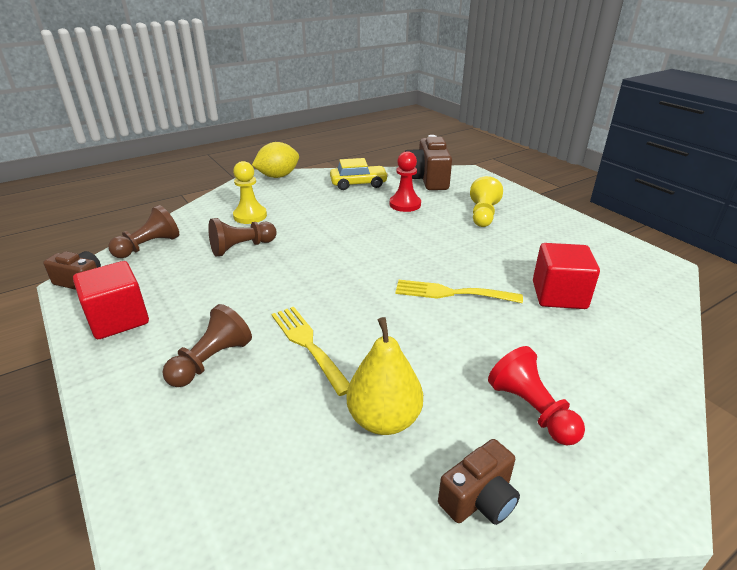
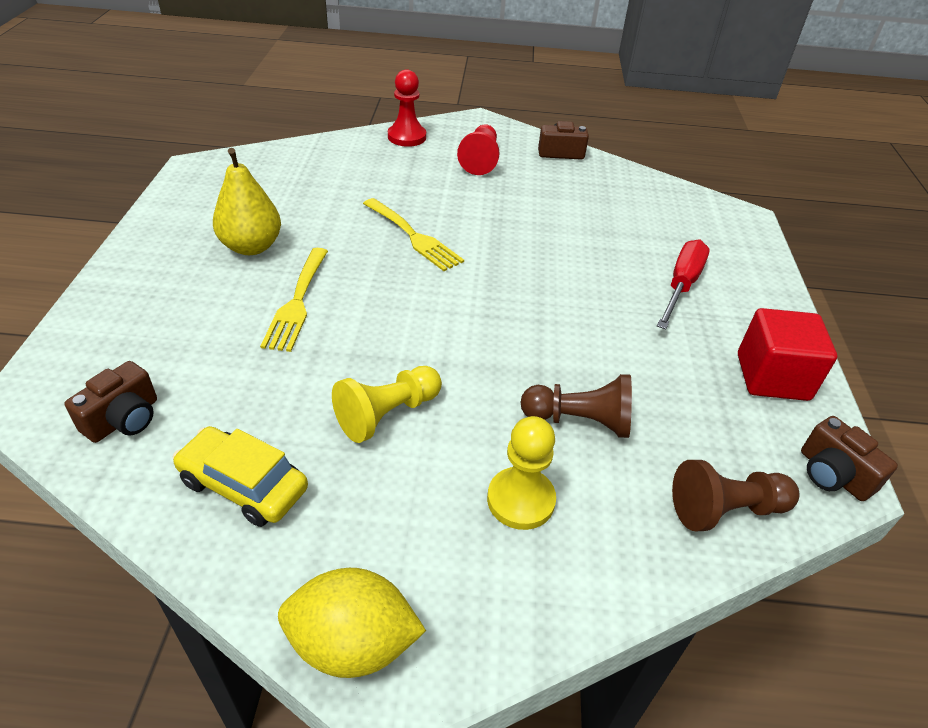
camera: 145 degrees left, 10 degrees up
brown pawn [162,304,252,387] -> red screwdriver [657,240,710,329]
yellow fork [271,306,350,396] -> yellow fork moved to [260,248,328,352]
yellow pear [347,317,423,435] -> yellow pear moved to [213,148,281,255]
red pawn [390,151,421,212] -> red pawn moved to [388,69,426,147]
brown camera [405,135,452,190] -> brown camera [64,361,157,443], size x0.59
yellow pawn [470,176,503,227] -> yellow pawn moved to [332,366,442,443]
red cube [533,243,600,309] -> none

